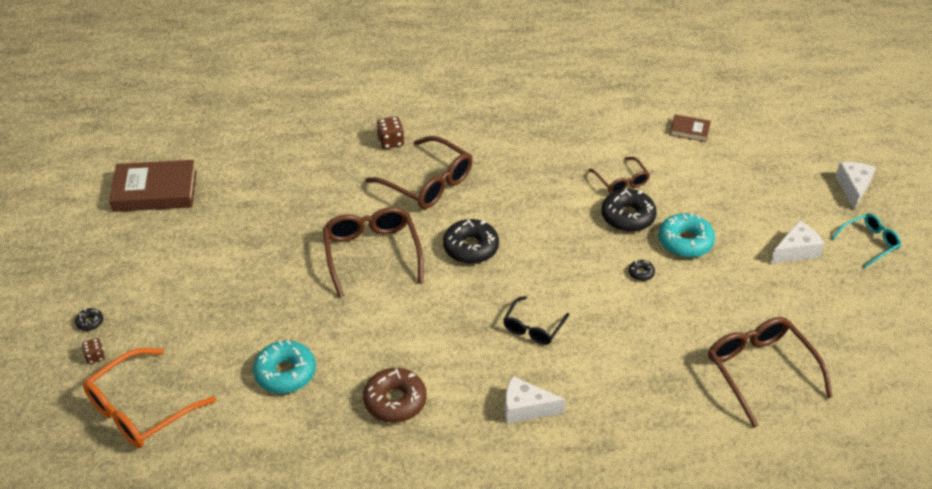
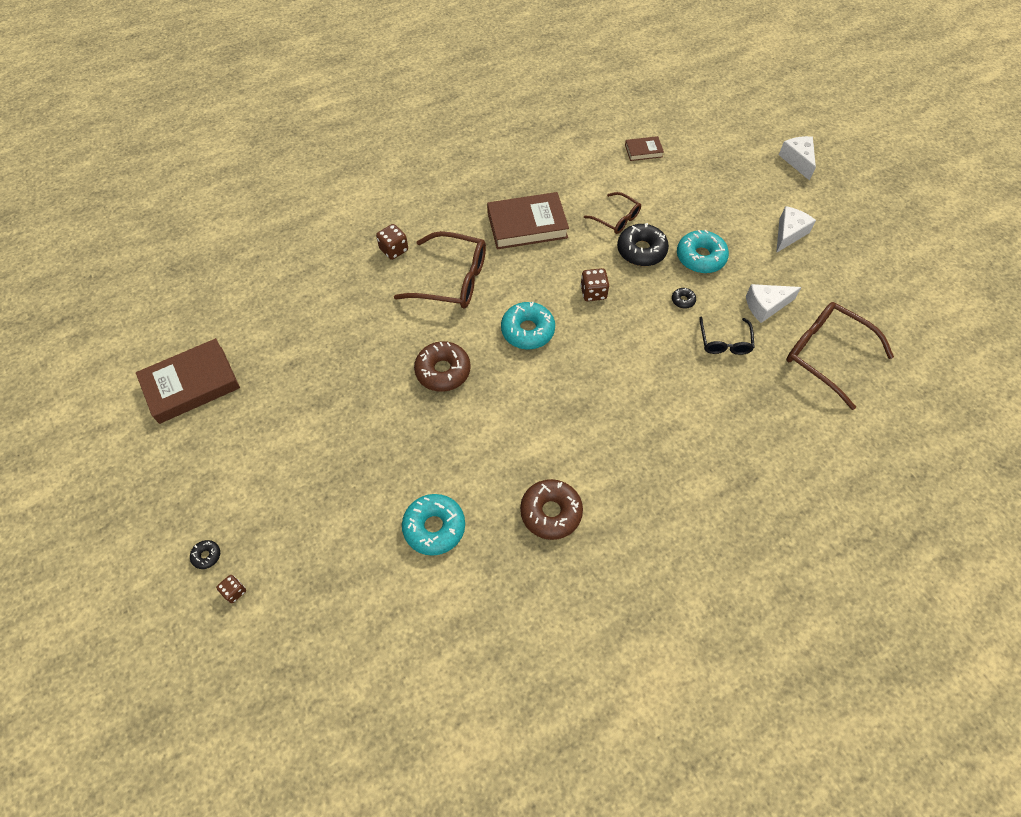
camera: 25 degrees left, 15 degrees up
orange glasses [83,348,216,448] -> none
brown glasses [323,207,423,297] -> brown donut [414,341,471,392]
black donut [443,219,499,264] -> turquoise donut [501,302,555,349]
black glasses [503,296,569,345] -> black glasses moved to [699,316,755,355]
white cheese [505,376,566,423] -> white cheese moved to [746,284,801,323]
turquoise glasses [832,213,901,268] -> none
none -> brown book [487,192,569,249]
none -> brown dice [580,268,609,301]

